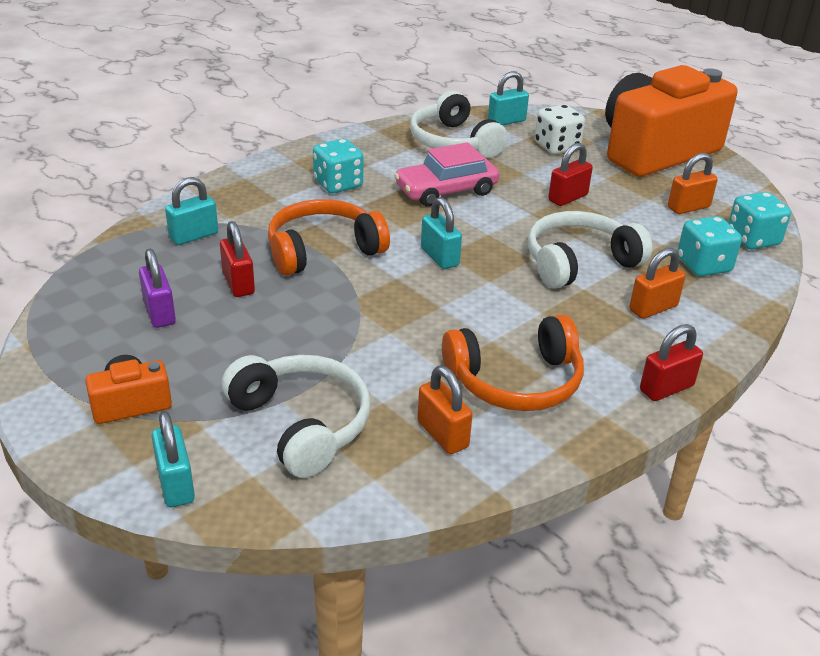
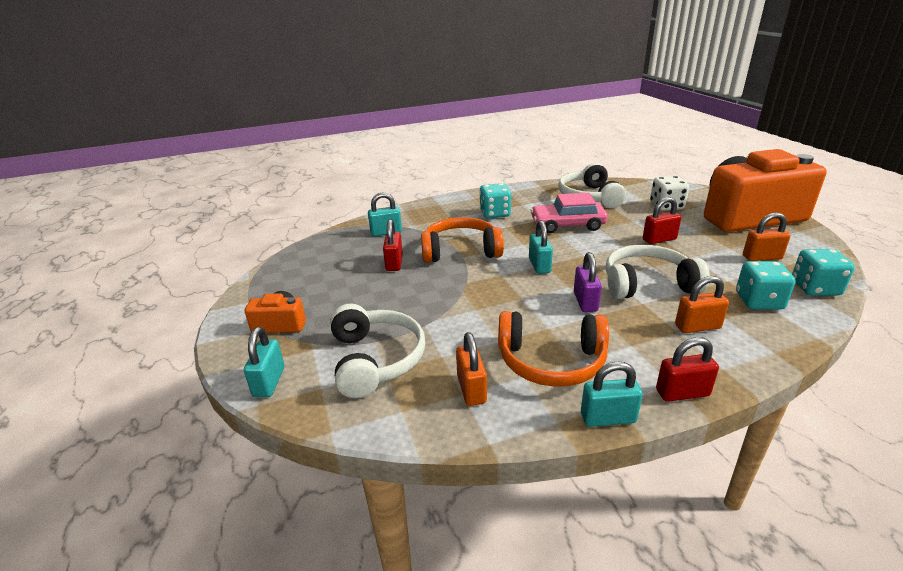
camera: 25 degrees right, 5 degrees down
purple padlock [139,249,176,328] -> purple padlock moved to [574,252,602,312]
turquoise padlock [488,71,529,125] -> turquoise padlock moved to [581,361,643,427]

